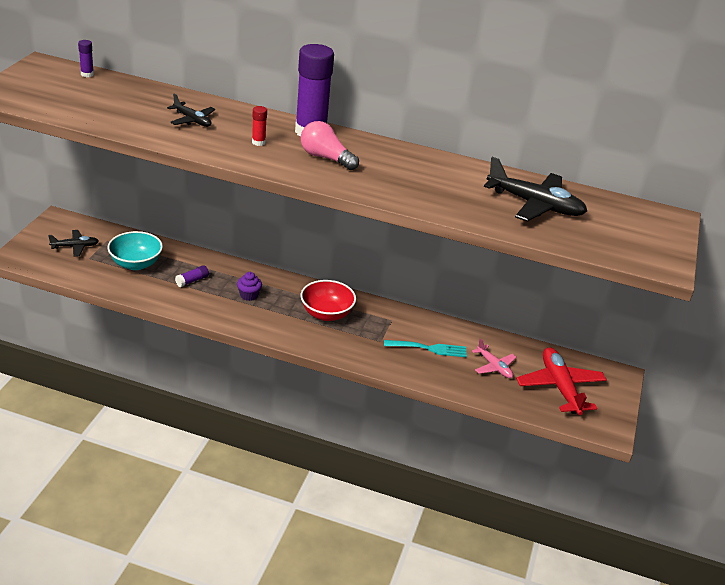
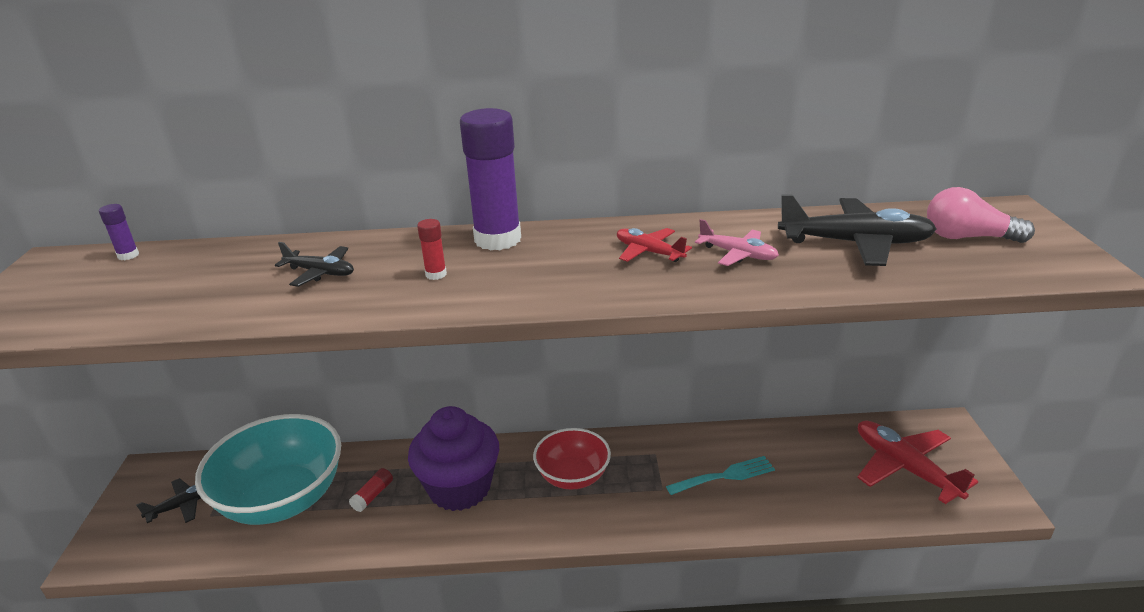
camera: 15 degrees left, 5 degrees down
turquoise bowl [108,231,163,270] -> turquoise bowl [195,414,341,525], size x1.74
purple glue stick [175,265,209,287] -> red glue stick [349,468,393,512]
purple cupcake [237,272,262,301] -> purple cupcake [408,406,499,511], size x2.50
pink light bulb [301,121,359,170] -> pink light bulb moved to [927,187,1035,243]
pink plane [472,338,517,378] -> pink plane moved to [695,219,779,266]
none -> red plane [617,228,692,262]

